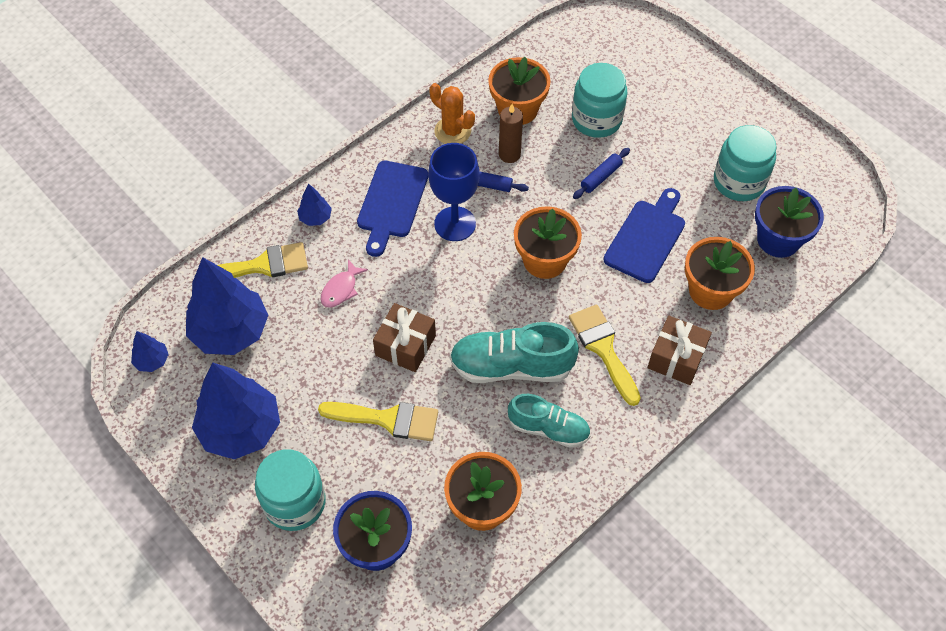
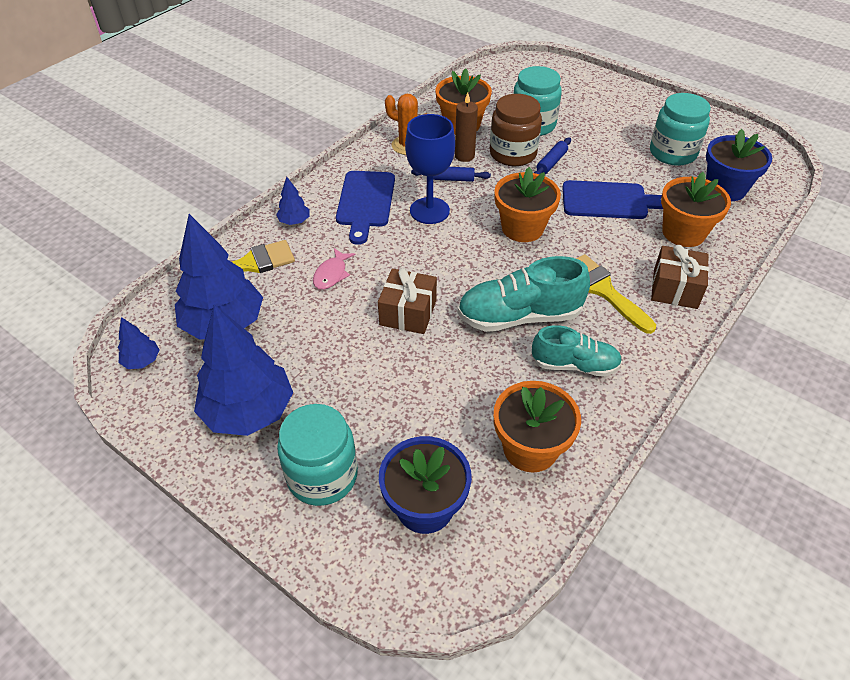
camera: 10 degrees left, 10 degrees down
yellow brush [318,402,438,441] -> none
blue cutting board [603,188,685,283] -> blue cutting board turned 75 degrees clockwise [562,180,663,219]
none -> brown jar [490,94,542,166]

